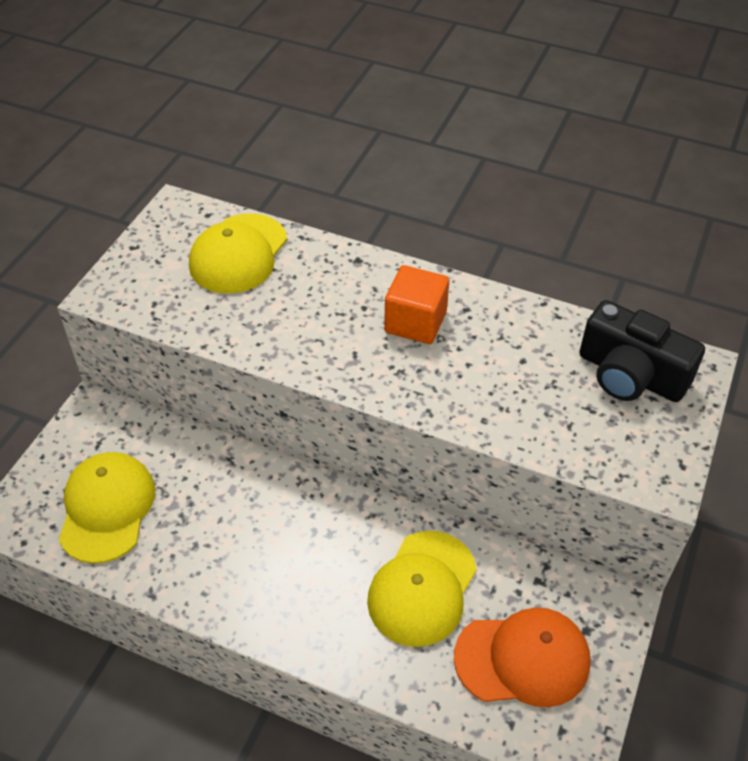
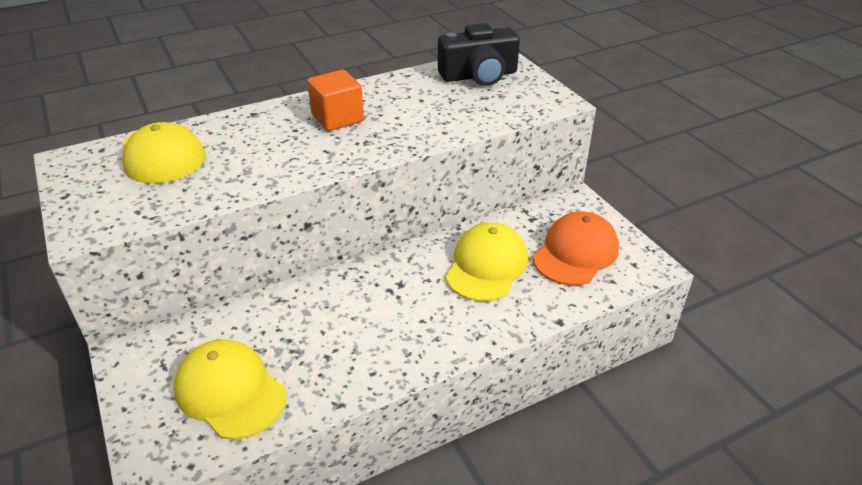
camera: 50 degrees left, 10 degrees down
yellow cap [367,531,477,647] -> yellow cap turned 135 degrees counterclockwise [445,222,528,301]

